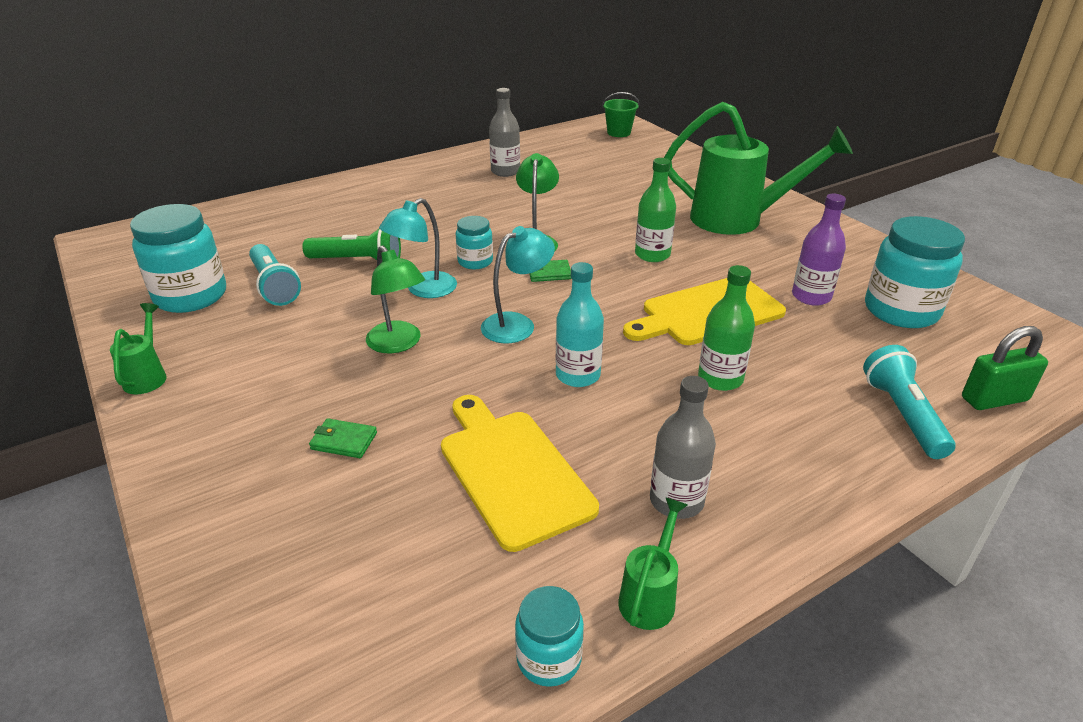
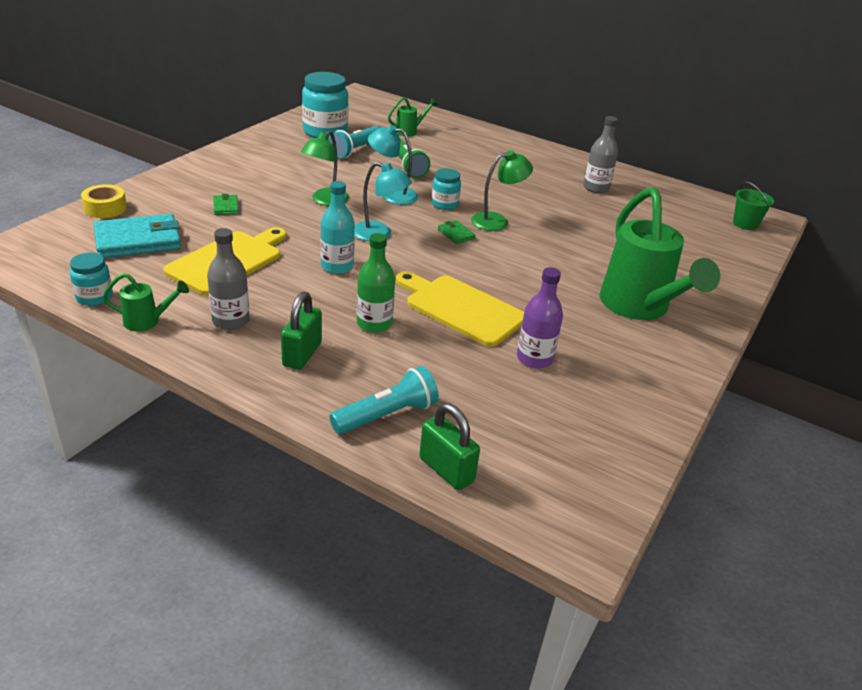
camera: 60 degrees right, 0 degrees up
green watering can [110,303,166,394] -> green watering can moved to [388,97,438,137]
green bottle [635,158,676,262] -> none
turquoise jar [865,216,965,328] -> none
none -> yellow tape [81,184,127,218]
none -> turquoise wallet [93,214,181,258]
none -> green padlock [281,292,322,370]

